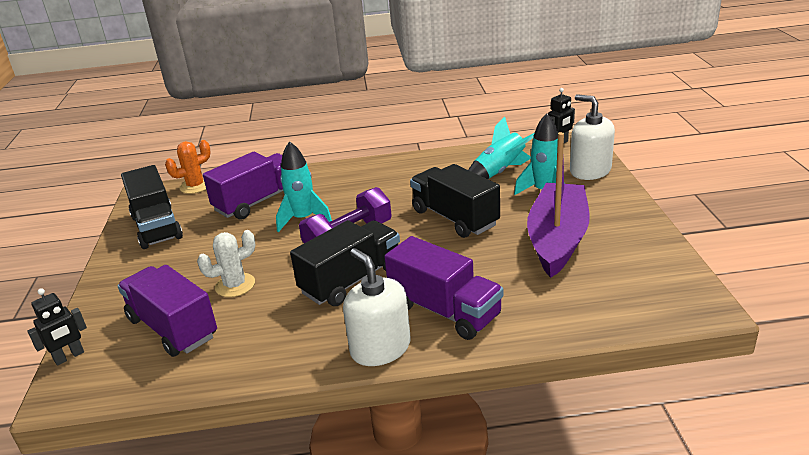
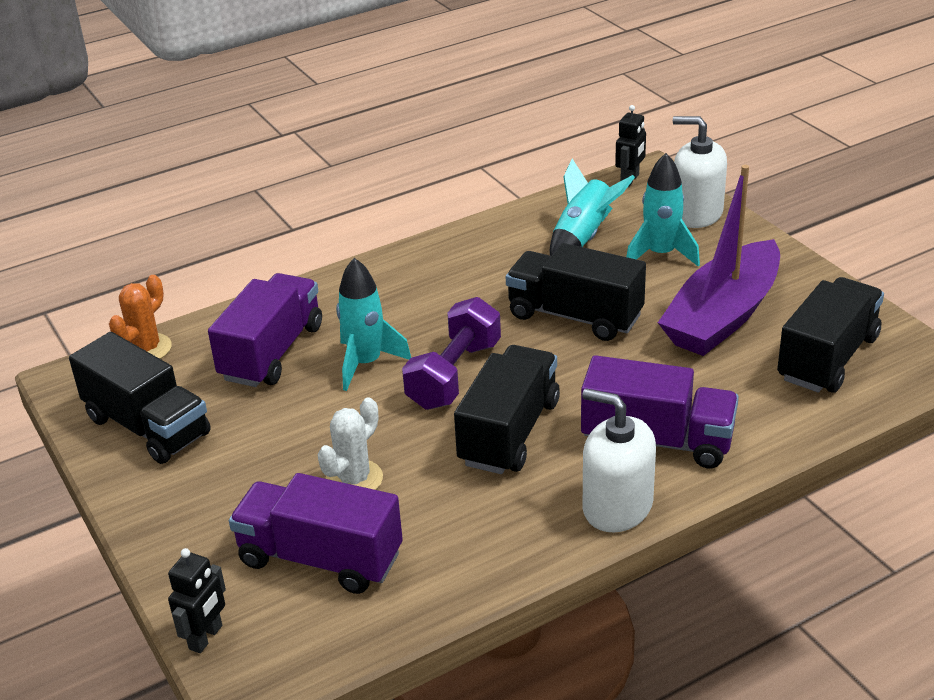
camera: 25 degrees left, 5 degrees up
purple boat [527,132,590,278] -> purple boat turned 135 degrees counterclockwise [658,165,780,356]
none -> black truck [777,277,884,393]

